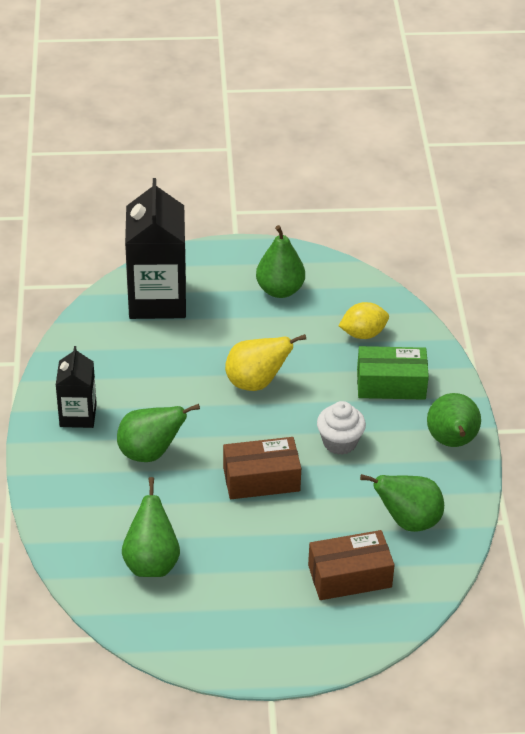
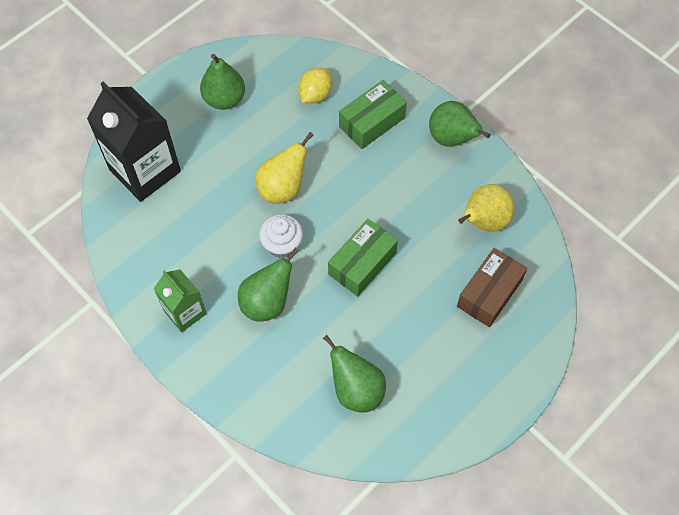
camera: 40 degrees left, 20 degrees up
black carton [56,346,97,428] -> green carton [153,269,207,332]
brown box [223,437,301,499] -> green box [328,219,398,297]
white cupcake [317,401,366,455] -> white cupcake moved to [259,214,303,258]
green pear [360,474,444,532] -> yellow pear [458,184,515,232]

